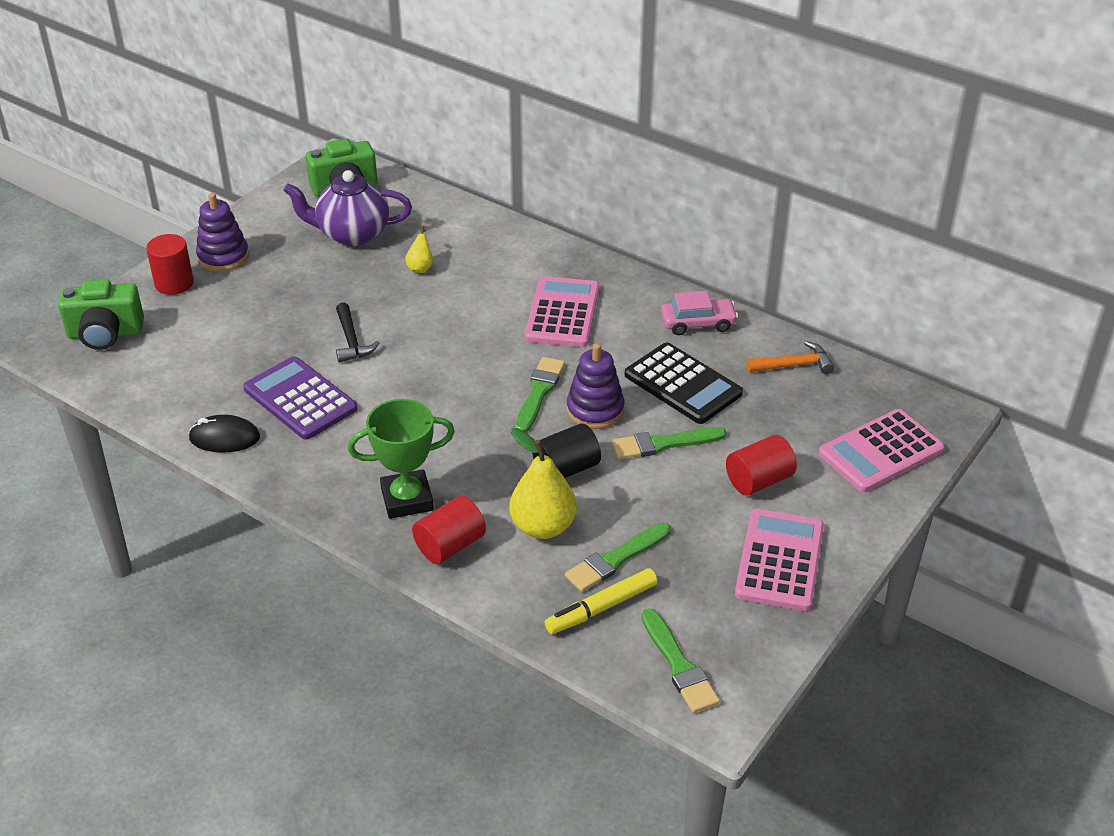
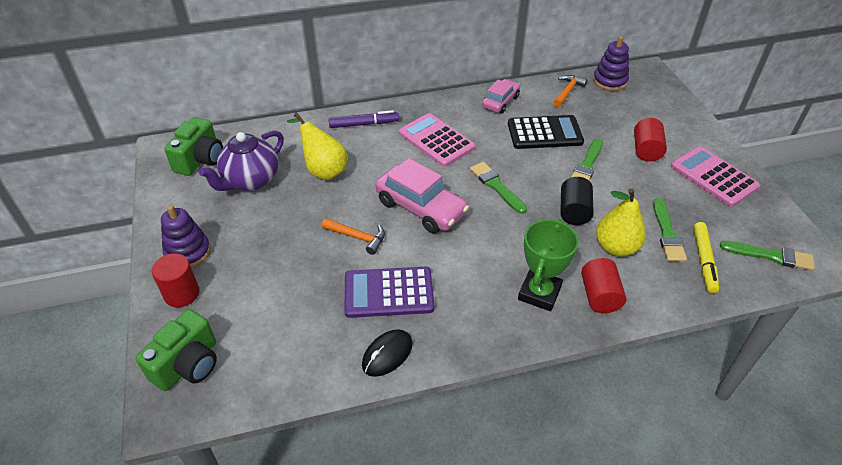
camera: 50 degrees left, 5 degrees up
black hammer [336,303,379,363] -> orange hammer [322,218,385,255]
yellow pear [405,226,433,273] -> yellow pear [287,112,347,180], size x1.99
purple stacking toy [567,343,625,429] -> purple stacking toy moved to [593,36,629,91]
pink calculator [818,409,944,492] -> none
none -> purple marker [328,110,399,128]
none -> pink car [375,158,469,233]

